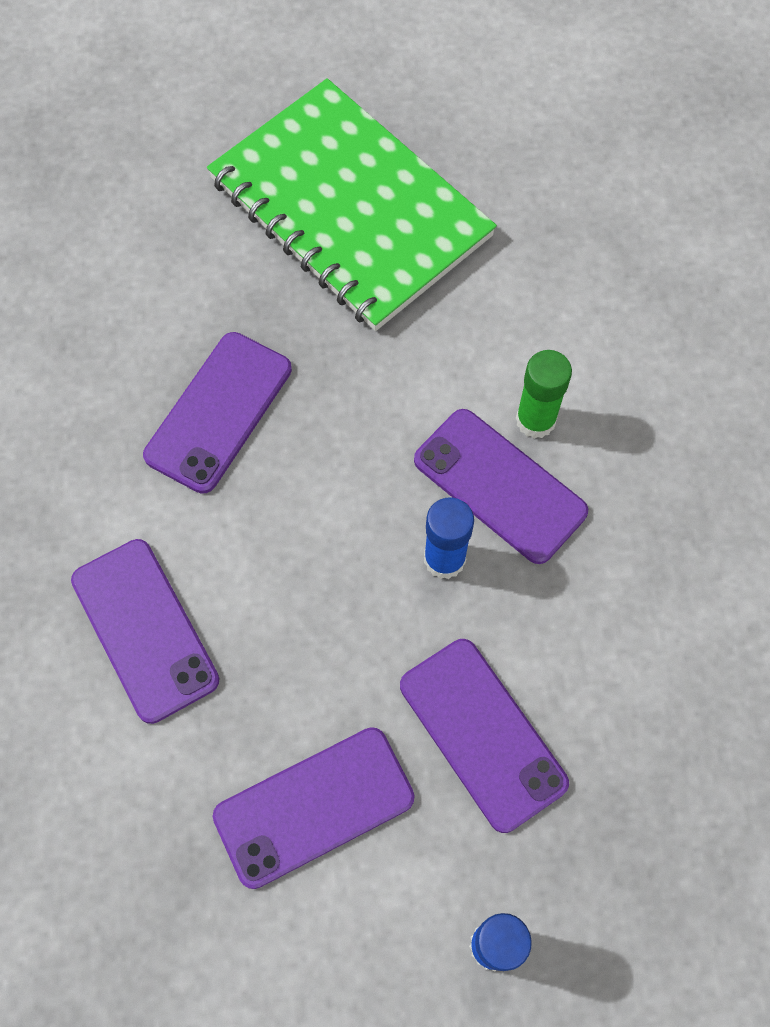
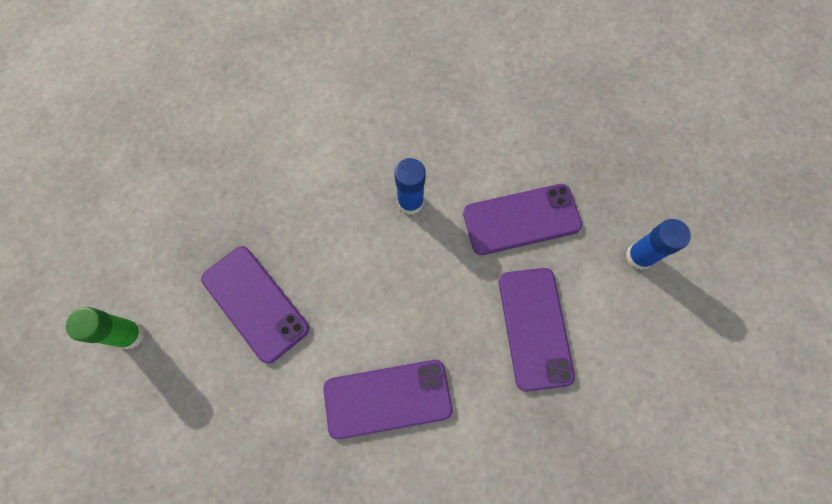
camera: 70 degrees left, 5 degrees up
green notebook [207,78,497,331] -> none
purple phone [414,409,588,564] -> none
green glue stick [516,350,572,439] -> green glue stick moved to [66,307,145,349]

